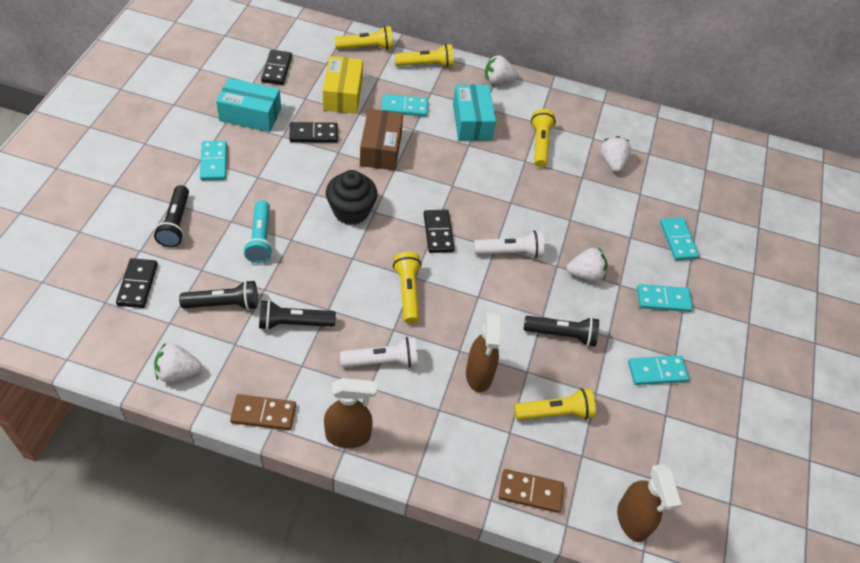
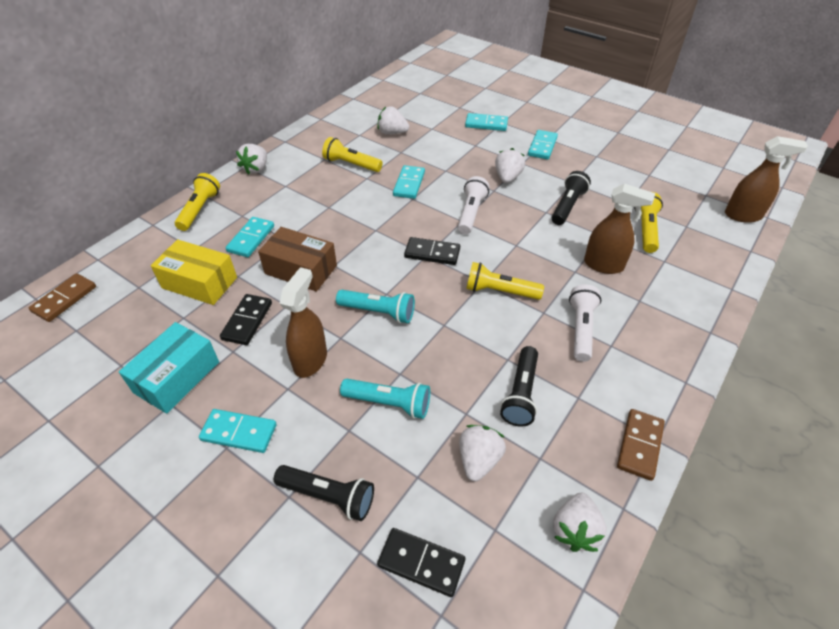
camera: 65 degrees left, 5 degrees down
black flashlight [179,280,258,310] -> white strawberry [459,425,506,481]
black domino [261,50,292,85] -> none
brown spray bottle [324,378,377,448] -> brown spray bottle moved to [279,267,327,378]
black cupcake [326,170,378,225] -> turquoise flashlight [336,290,415,323]
yellow flashlight [334,26,393,50] -> none
turquoise box [453,85,496,141] -> none
brown domino [499,469,564,513] -> brown domino moved to [29,273,96,322]
turquoise domino [628,356,689,385] -> turquoise domino moved to [393,165,425,199]

